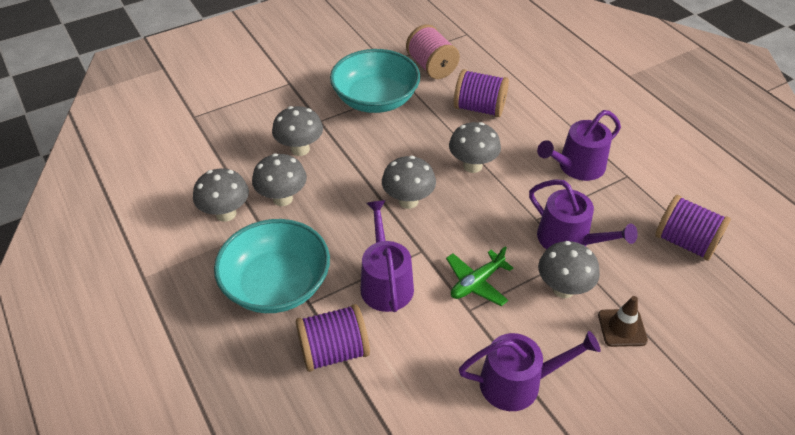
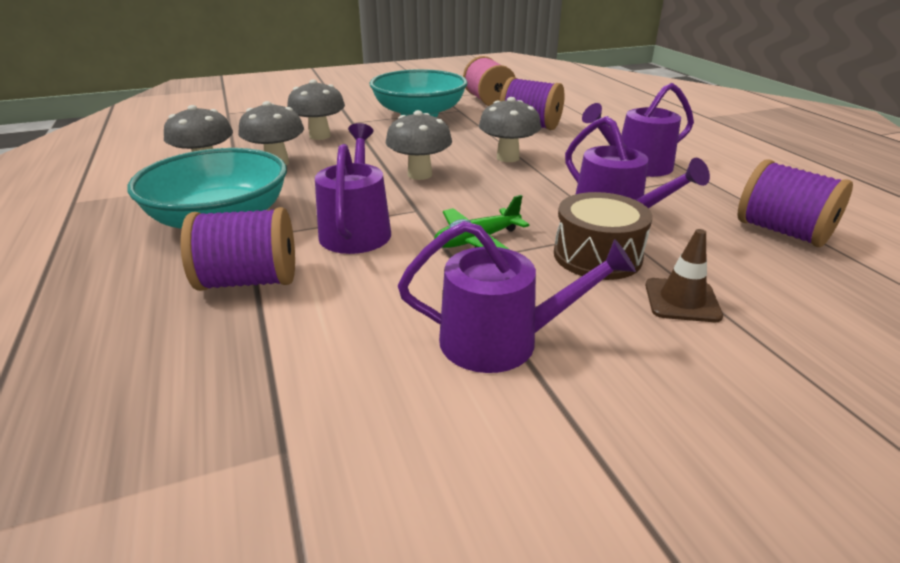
camera: 10 degrees right, 15 degrees down
grey mushroom [538,241,600,298] -> brown drum [554,192,652,280]

